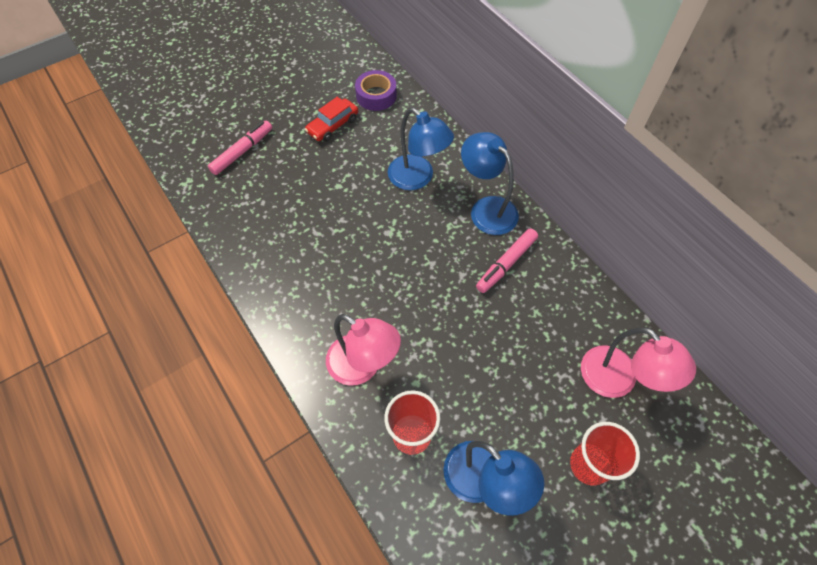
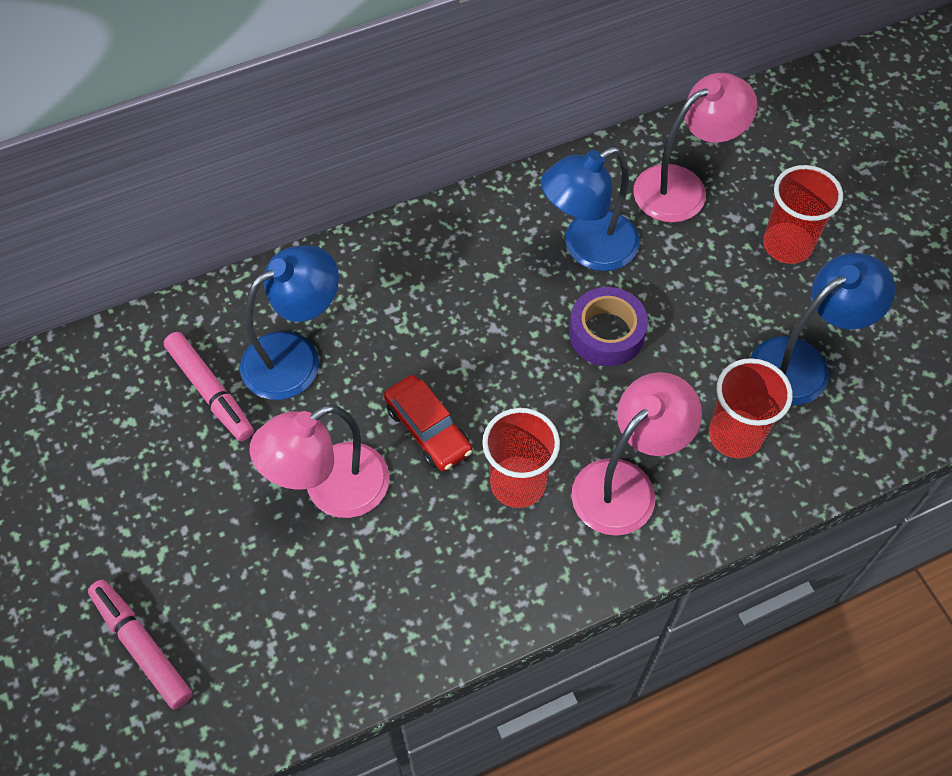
camera: 80 degrees left, 0 degrees up
red car [305,97,358,141] -> red car moved to [384,375,472,471]
purple tape [355,70,397,111] -> purple tape moved to [569,287,648,366]
blue lamp [461,132,519,235] -> blue lamp moved to [541,147,640,271]
pink marker [476,228,538,293] -> pink marker moved to [164,332,254,441]
none -> pink lamp [249,405,390,518]
none -> red cup [482,408,560,508]

